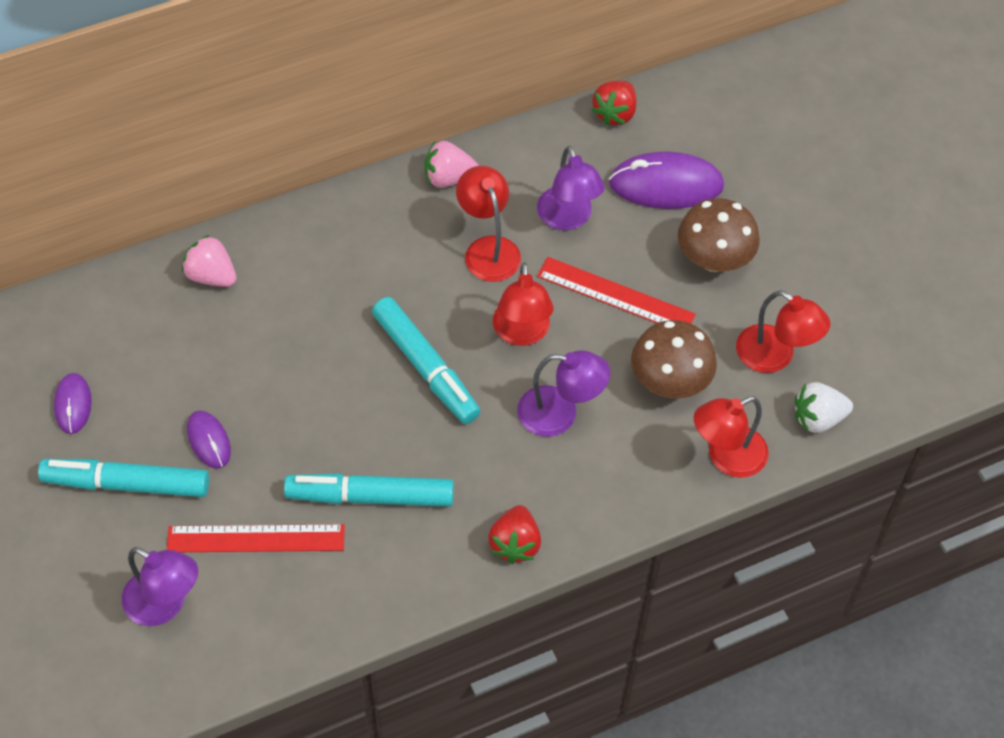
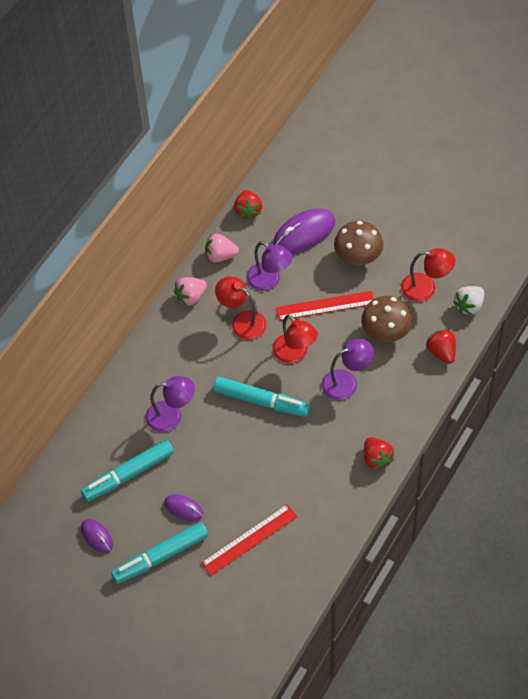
camera: 30 degrees left, 0 degrees up
purple lamp [122,547,198,626] -> purple lamp moved to [145,376,195,432]
pink strawberry [182,235,237,287] -> pink strawberry moved to [205,234,239,263]
turquoise marker [284,473,454,507] -> turquoise marker moved to [81,440,174,502]
red lamp [694,396,769,478] -> red strawberry [426,329,456,364]

